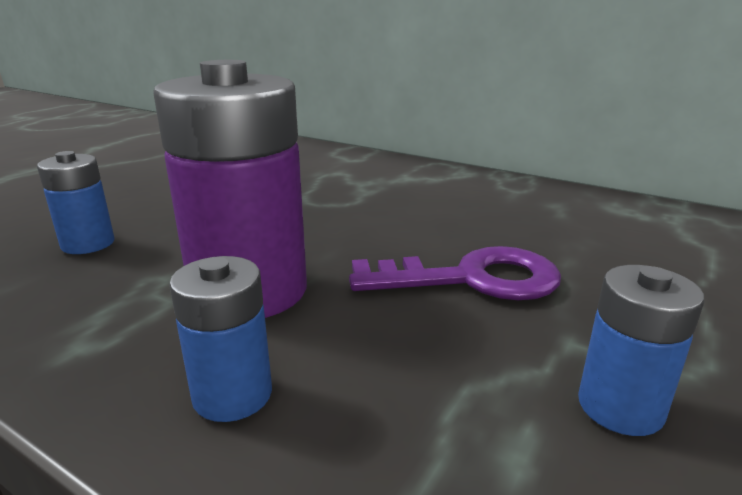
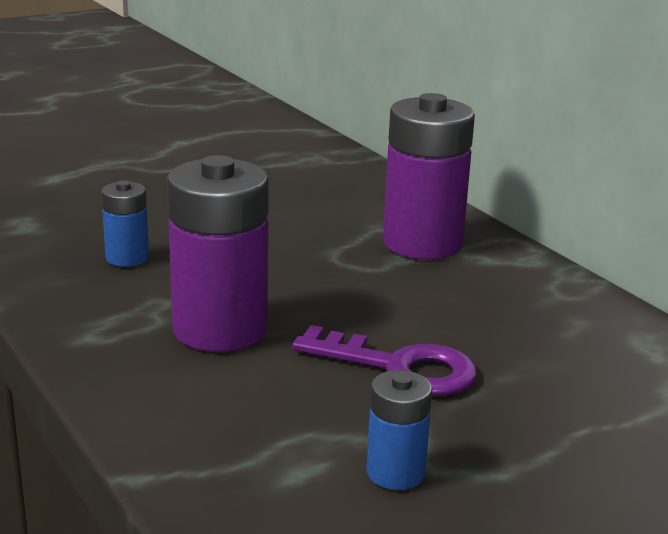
camera: 25 degrees right, 0 degrees up
blue battery [169,256,272,422] -> none
none -> purple battery [383,93,475,260]

